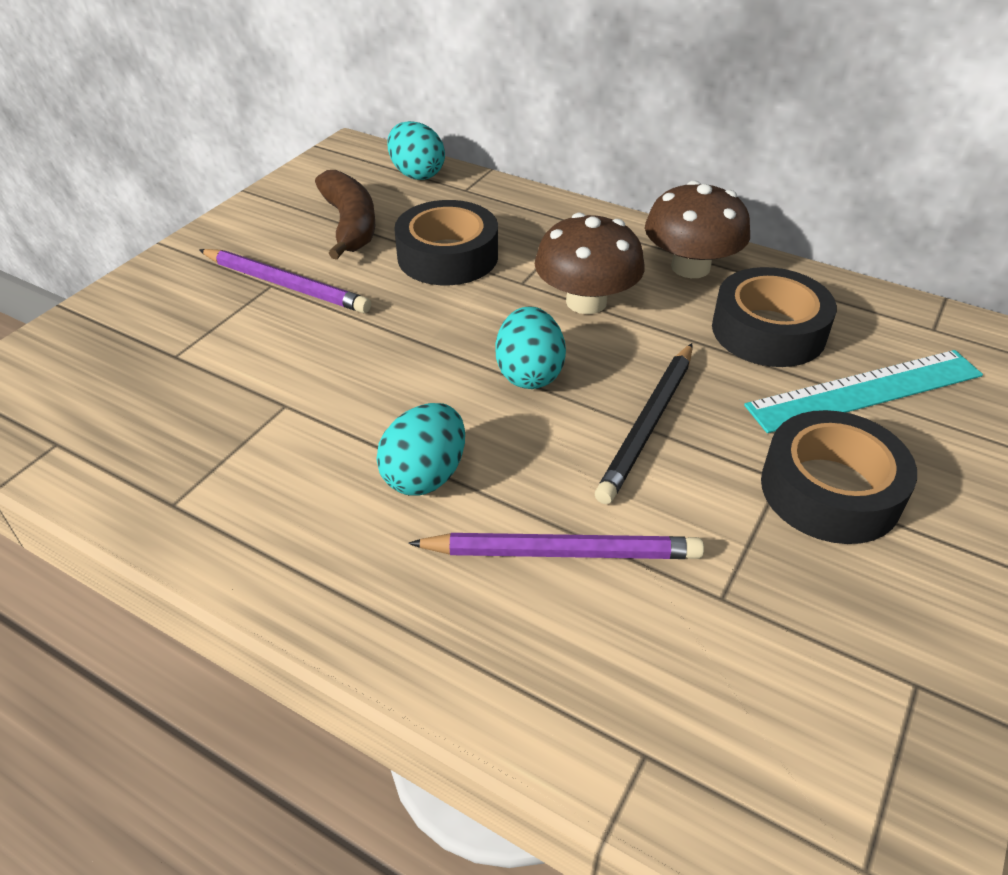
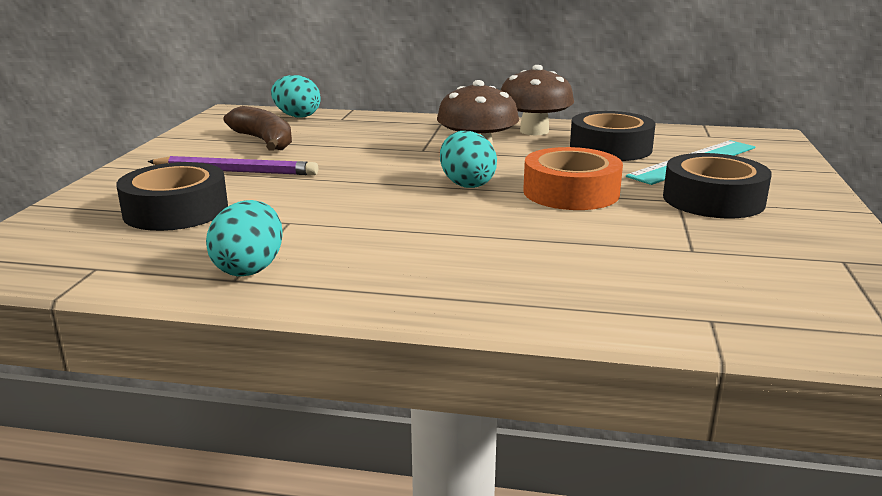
camera: 20 degrees left, 20 degrees down
turquoise egg [376,403,465,495] -> turquoise egg moved to [206,200,283,276]
black tape [394,200,498,285] -> black tape moved to [116,162,228,231]
purple pencil [408,533,704,559] -> none
black pencil [595,343,692,504] -> orange tape [523,147,623,210]

